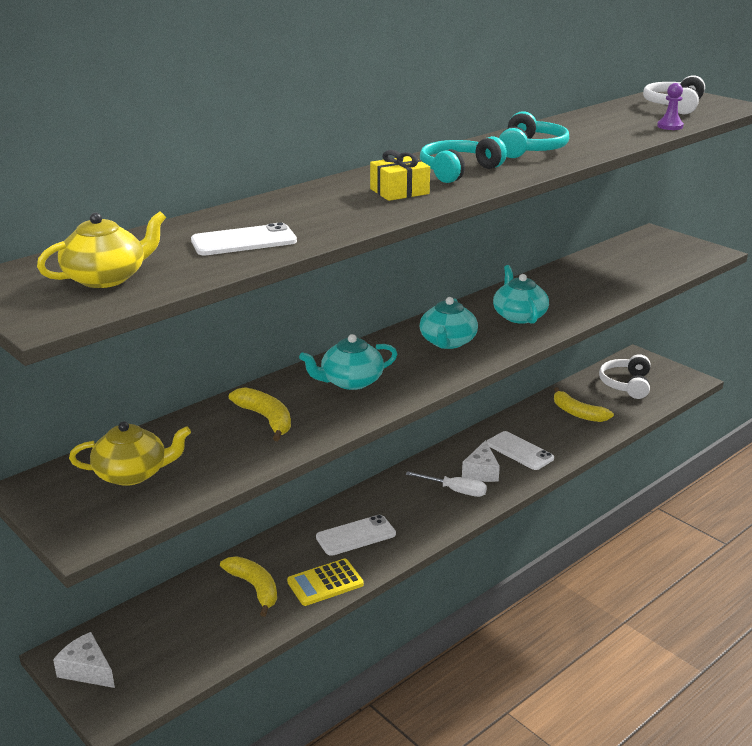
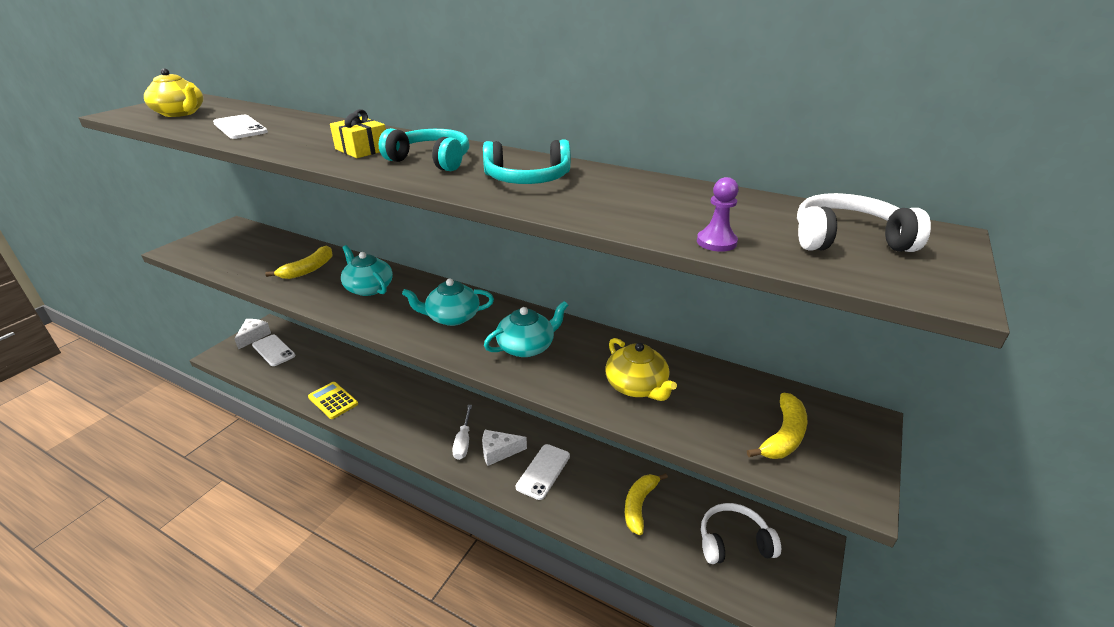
camera: 70 degrees right, 5 degrees up
yellow teapot [69,421,191,486] -> yellow teapot moved to [605,338,677,401]
yellow banana [220,557,277,617] -> yellow banana moved to [747,393,807,459]
white phone [316,515,396,556] -> white phone moved to [252,335,295,366]

